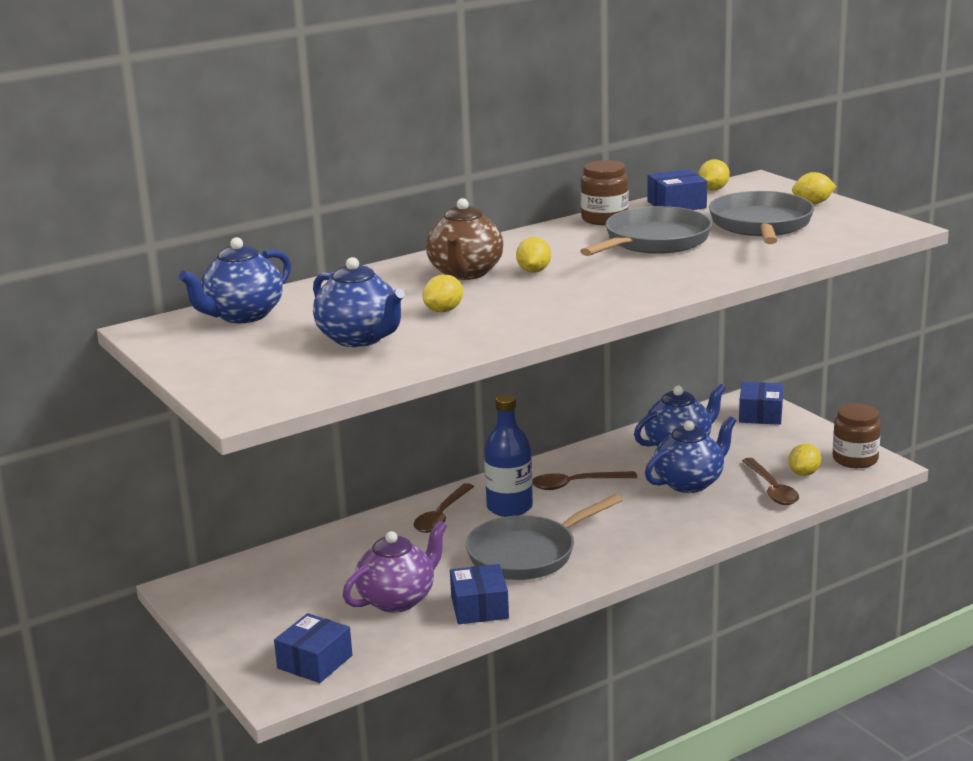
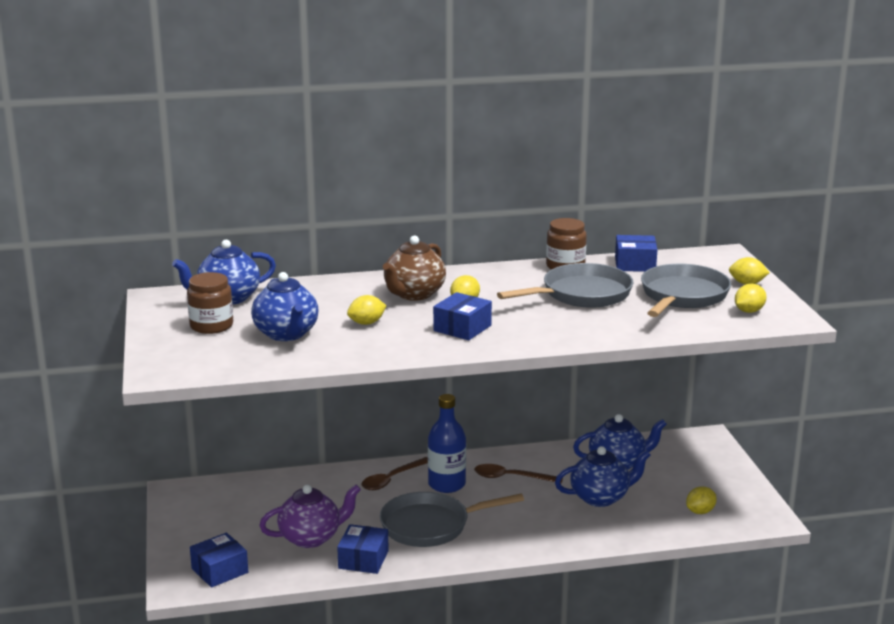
camera: 20 degrees right, 0 degrees up
yellow lemon [698,159,730,190] -> yellow lemon moved to [735,284,767,313]
blue box [739,382,783,425] -> blue box moved to [433,292,492,340]
brown spoon [742,458,799,505] -> none
brown jar [833,404,881,468] -> brown jar moved to [187,272,233,334]

